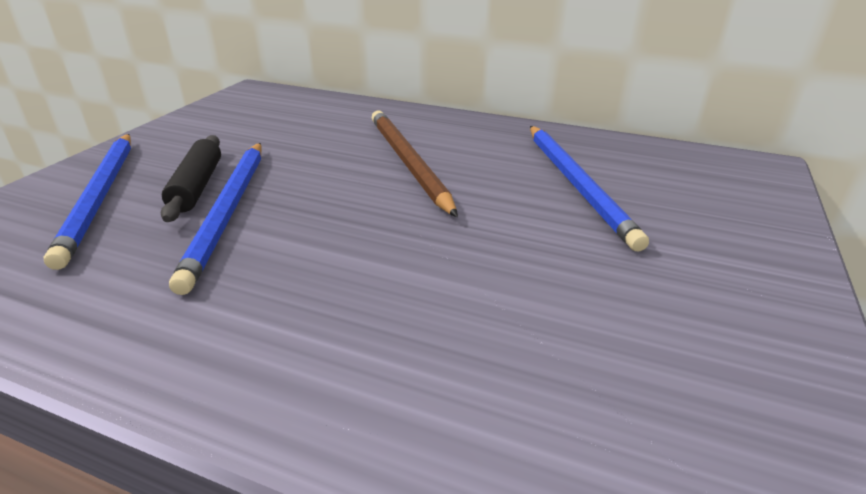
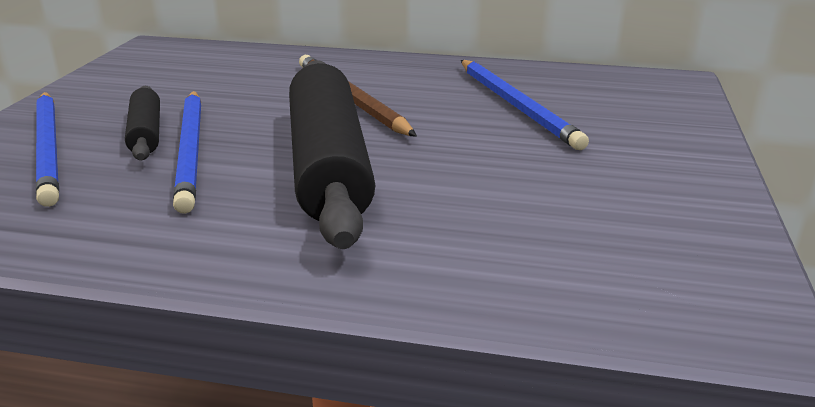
camera: 10 degrees left, 5 degrees down
none -> black rolling pin [289,60,375,249]

